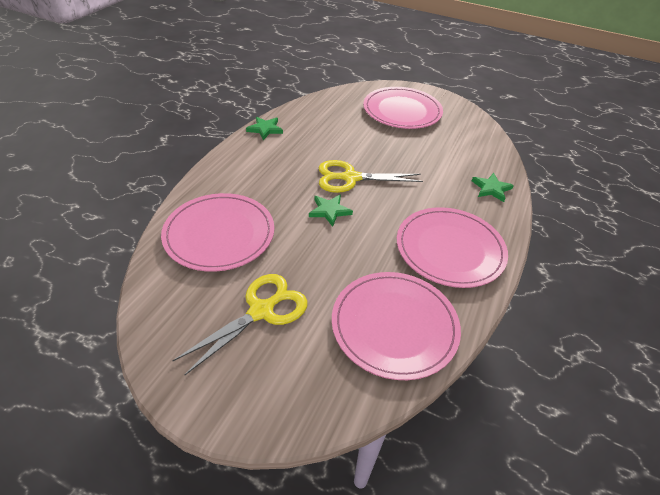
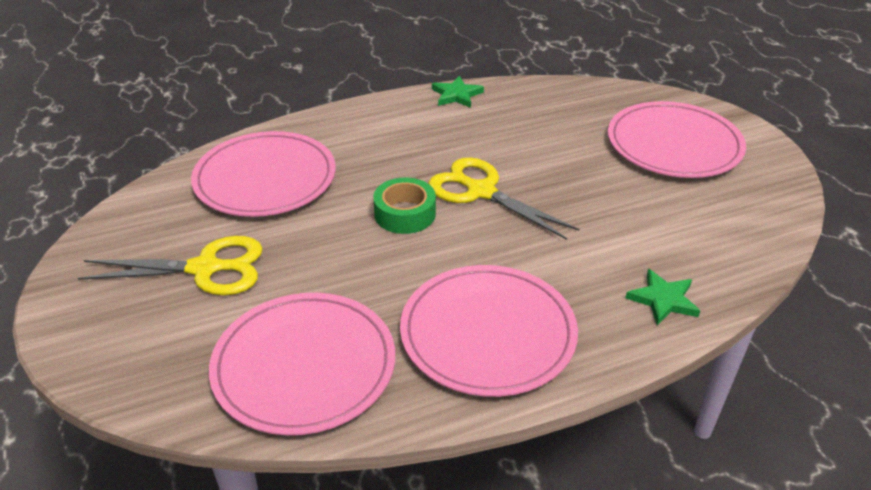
camera: 45 degrees right, 5 degrees down
green star [309,195,353,227] -> green tape [373,177,436,234]

